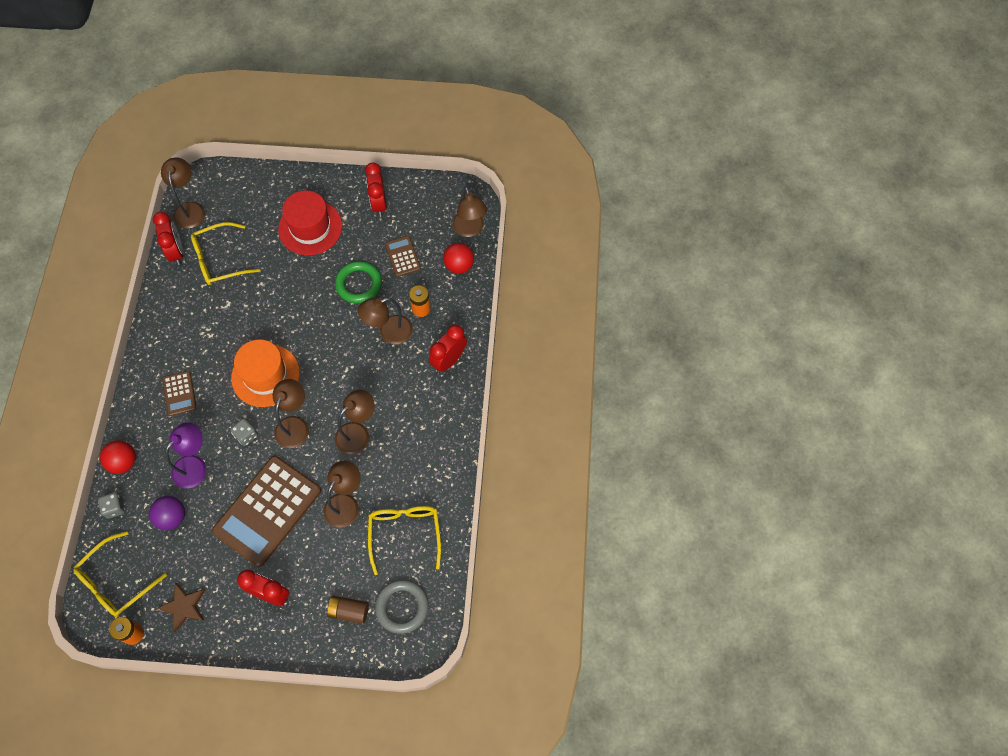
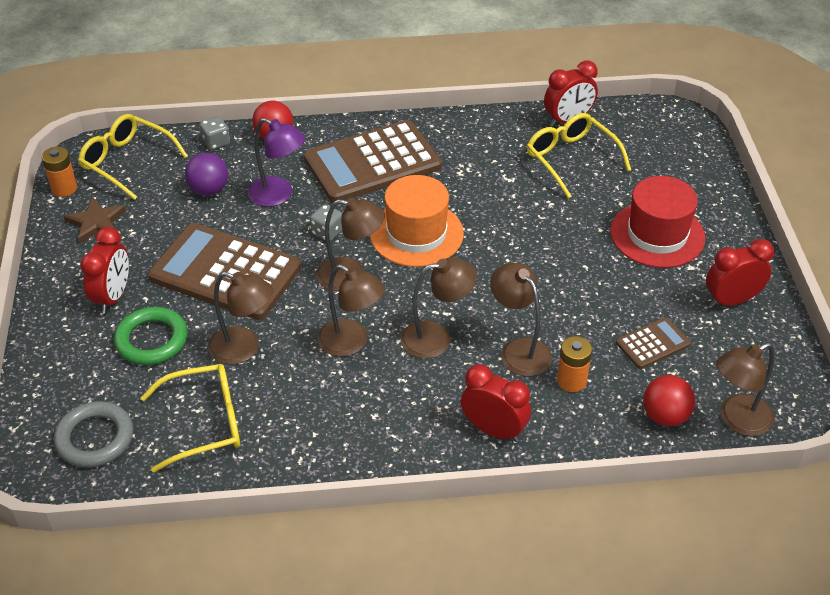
camera: 80 degrees right, 20 degrees down
brown lamp [161,157,205,229] -> brown lamp moved to [400,257,477,359]
brown calculator [162,371,197,416] -> brown calculator [304,120,442,202], size x2.16
brown battery [326,596,369,624] -> none
green ring [335,261,382,304] -> green ring moved to [114,307,188,365]

